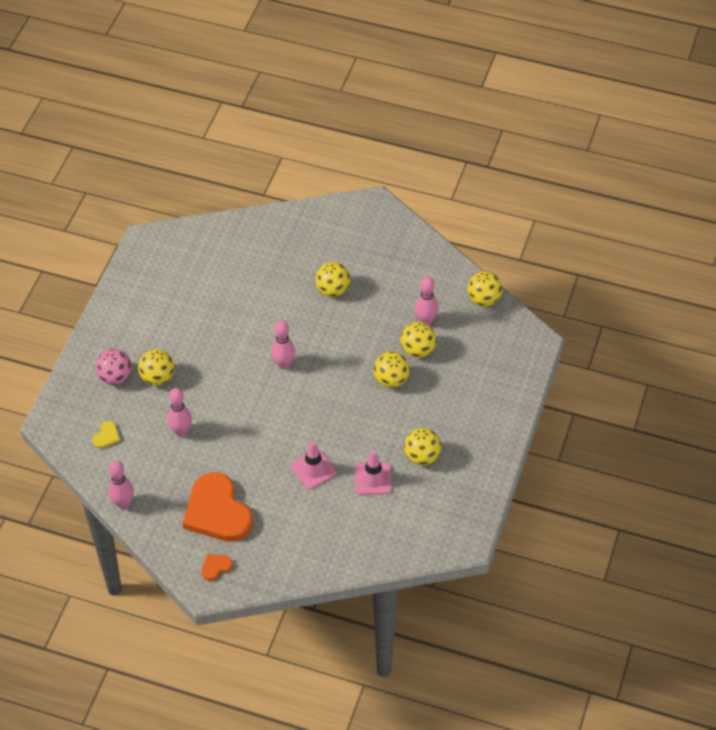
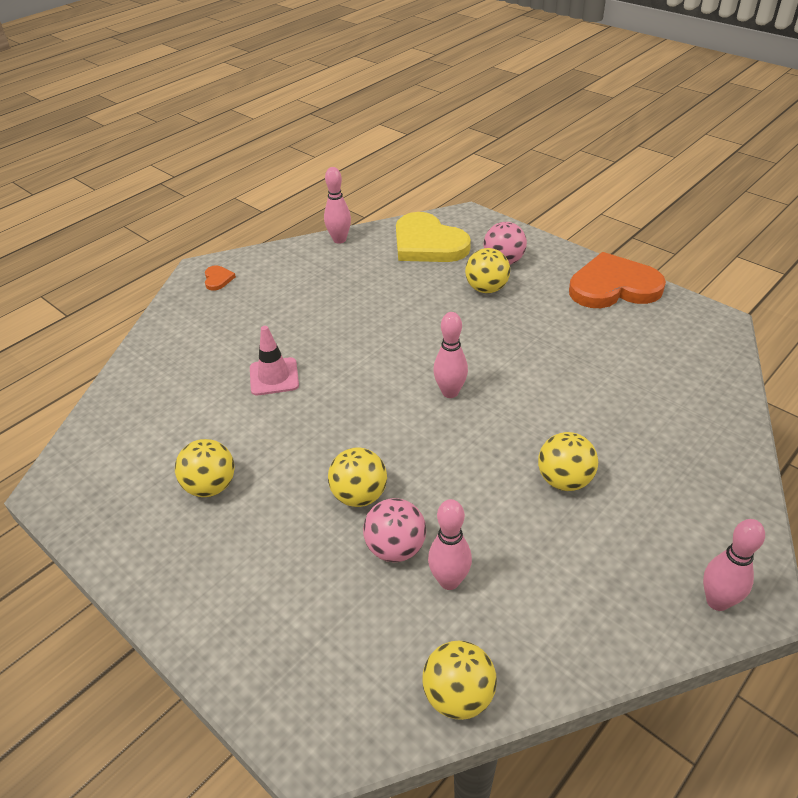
camera: 115 degrees right, 10 degrees down
yellow heart [92,421,120,449] -> yellow heart [396,212,471,262], size x2.46
pink bowling pin [167,388,192,437] -> pink bowling pin moved to [703,519,765,611]
orange heart [183,472,253,542] -> orange heart moved to [569,252,666,308]
pink traffic cone [355,451,392,495] -> none
yellow ball [401,322,437,358] -> pink ball [363,498,426,562]

